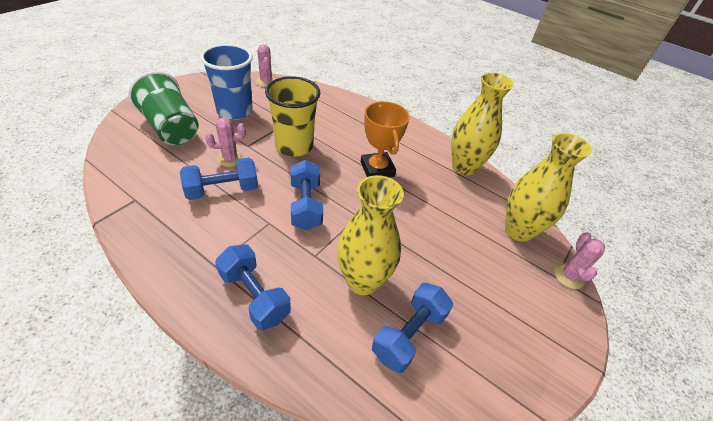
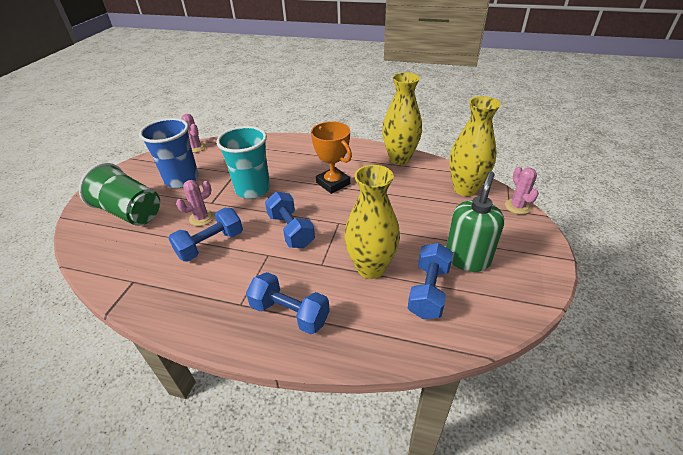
camera: 15 degrees left, 5 degrees down
yellow cup [265,76,321,157] -> turquoise cup [216,126,270,199]
none -> green soap dispenser [446,171,504,272]

